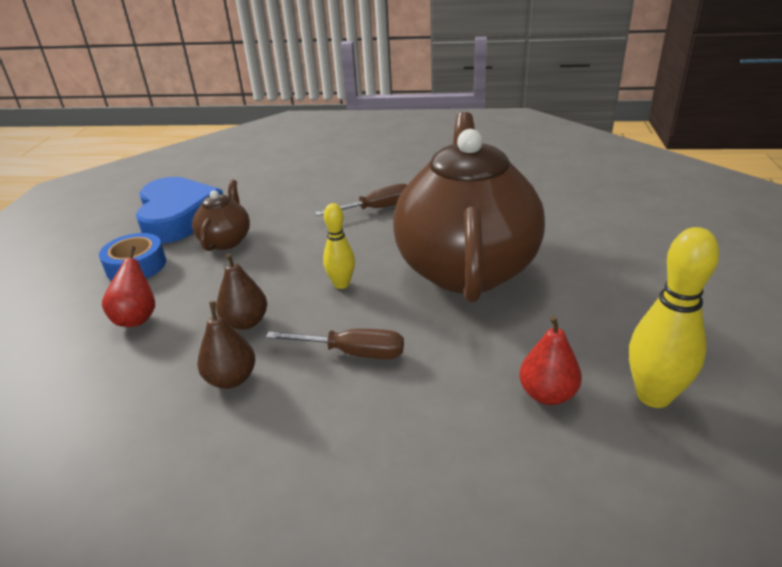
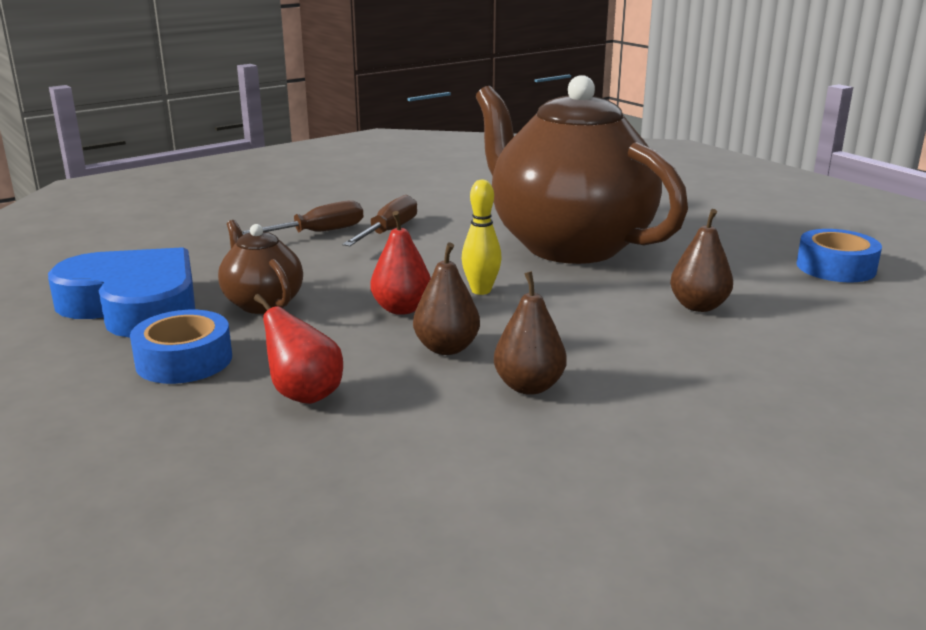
camera: 45 degrees left, 10 degrees down
brown screwdriver [266,329,404,359] -> brown screwdriver moved to [242,200,363,235]
red pear [519,315,582,405] -> red pear moved to [371,211,431,315]
yellow bowling pin [629,227,719,408] -> blue tape [796,229,882,282]
none -> brown pear [670,209,733,312]

